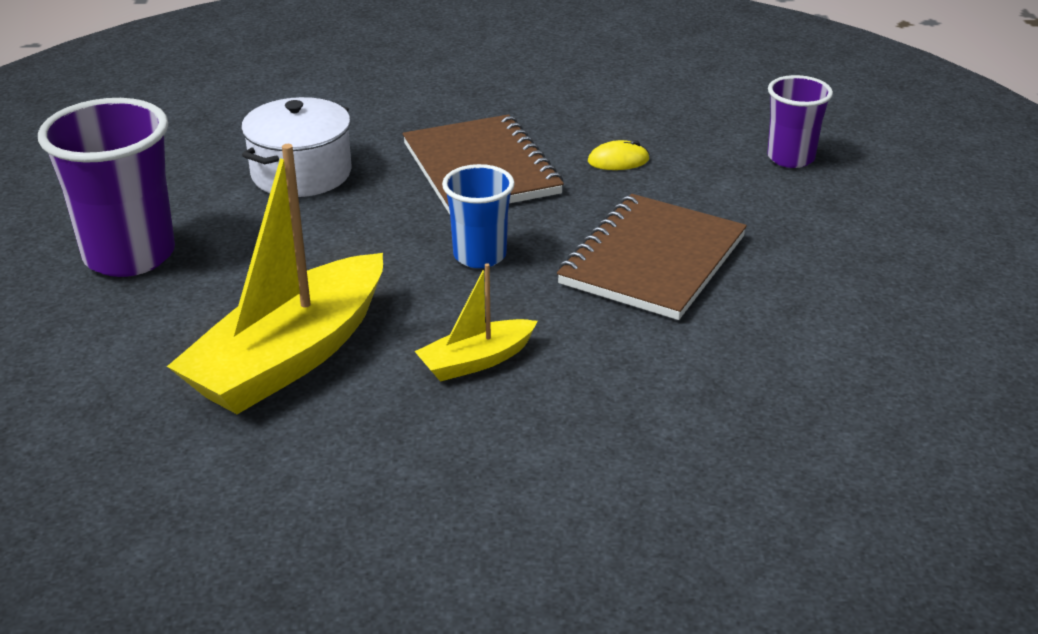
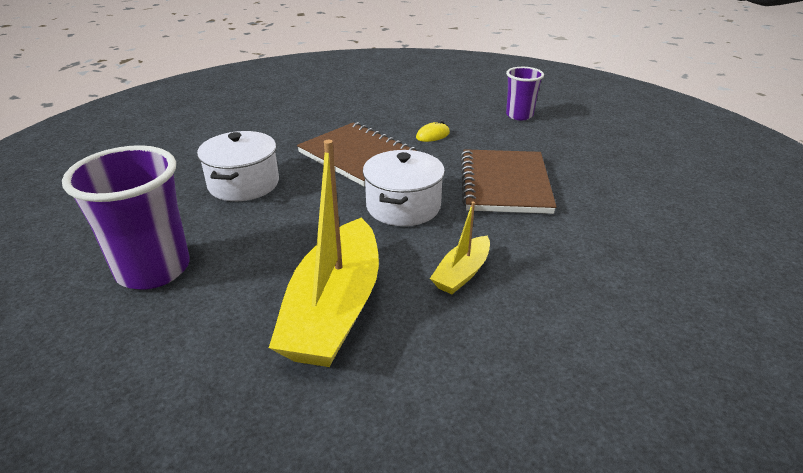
camera: 25 degrees left, 0 degrees up
blue cup [442,164,515,268] -> white pot [363,150,445,226]

